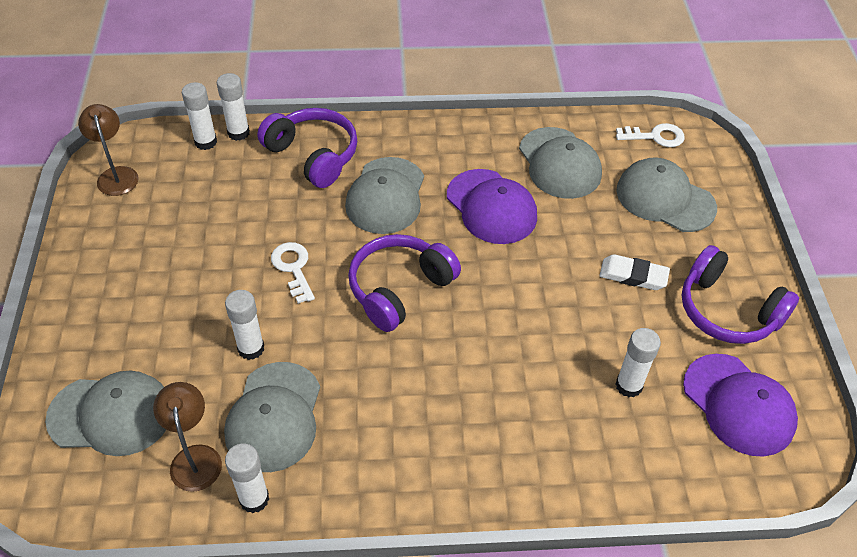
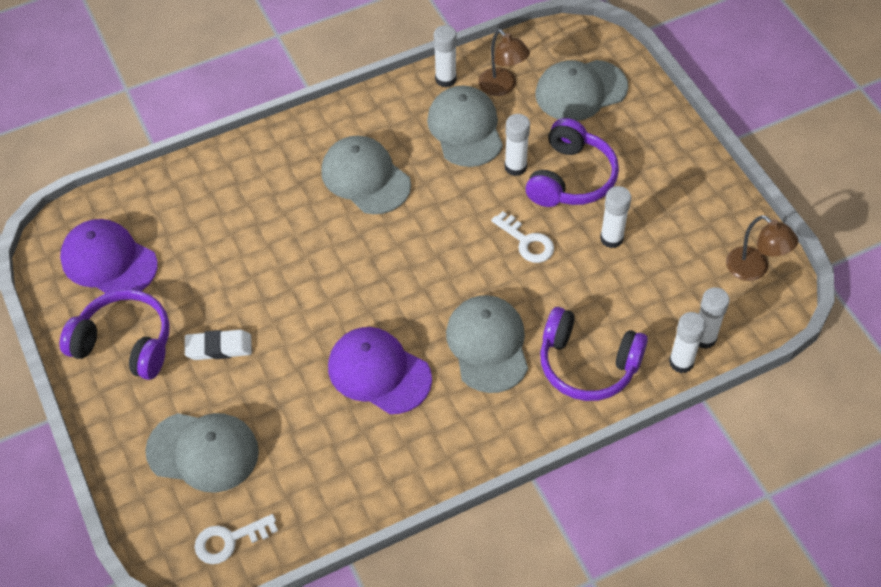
camera: 160 degrees right, 5 degrees up
purple headphones [348,234,461,332] -> purple headphones moved to [525,118,619,207]
grey cap [519,127,602,199] -> grey cap moved to [321,136,411,214]
white glue stick [616,328,661,397] -> white glue stick moved to [600,186,631,248]

